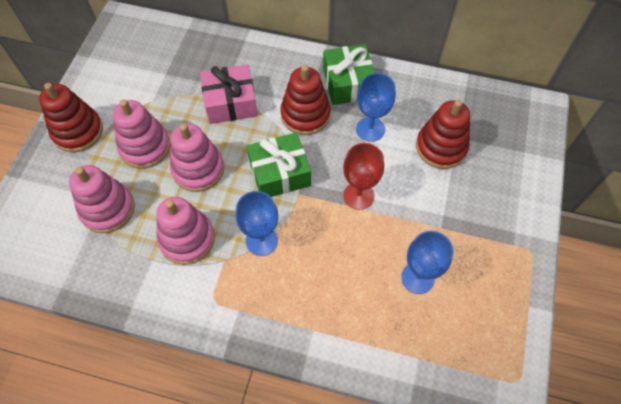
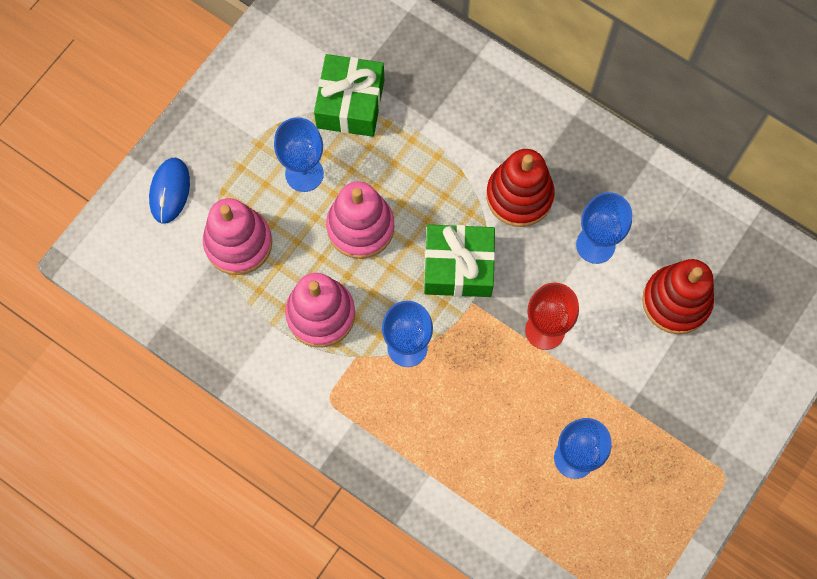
camera: 20 degrees right, 10 degrees up
red stacking toy [39,83,103,152] -> none
pink stacking toy [113,99,171,169] -> blue goblet [274,117,324,192]
pink gift [200,64,258,124] -> none
green gift [323,44,375,105] -> green gift moved to [314,54,384,137]
none -> blue mouse [149,158,190,224]

